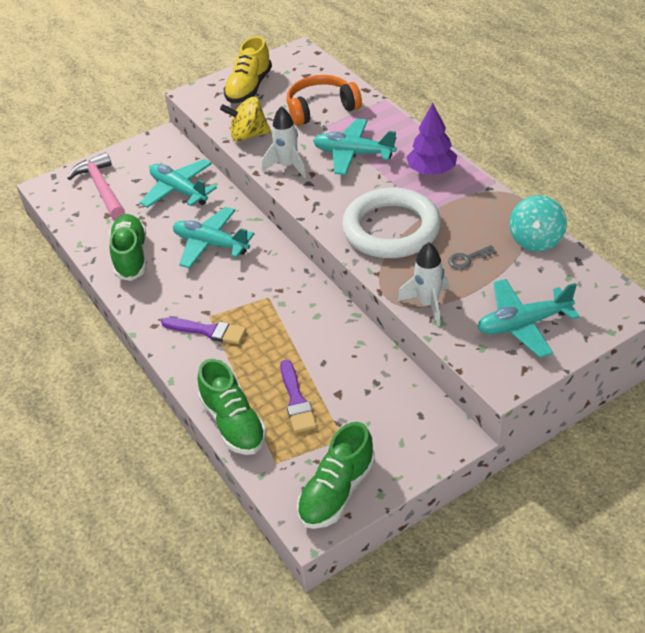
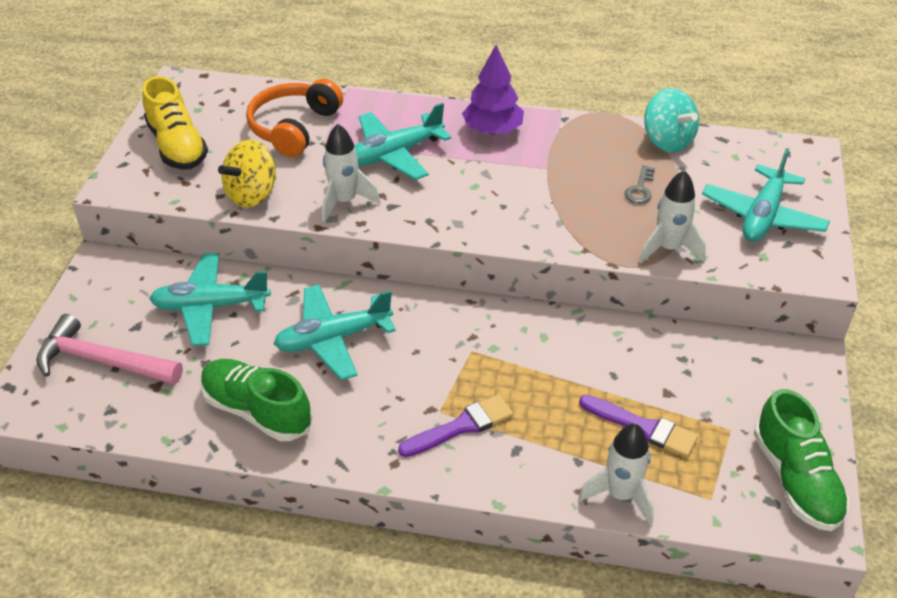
camera: 50 degrees left, 0 degrees up
green shoe [198,359,267,455] -> white rocket [578,423,654,525]
white ring [342,188,441,258] -> none

